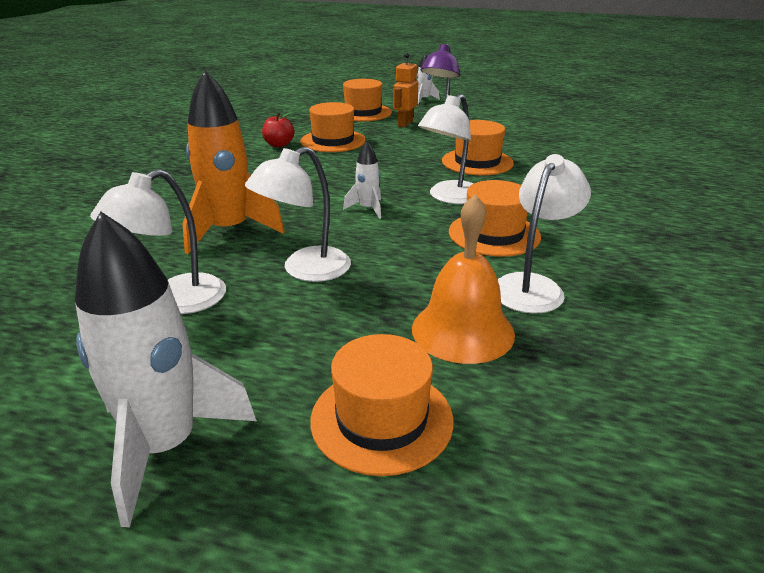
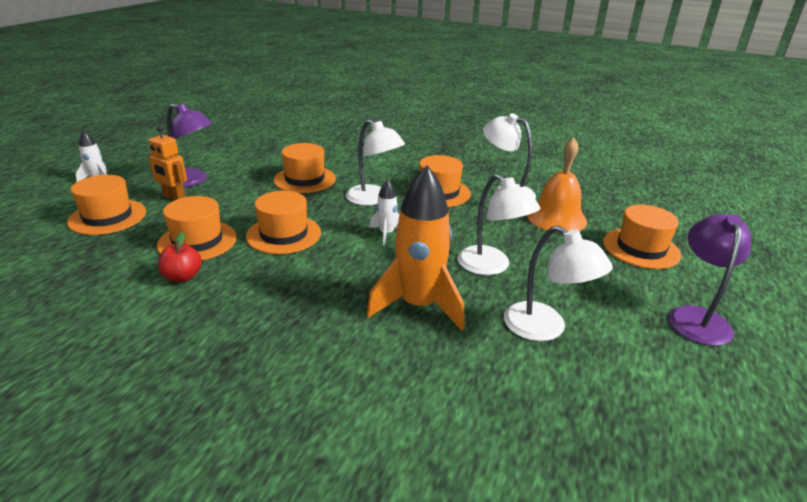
camera: 85 degrees left, 0 degrees up
white rocket [75,211,257,527] -> purple lamp [668,214,751,346]
none -> orange hat [246,191,321,254]

